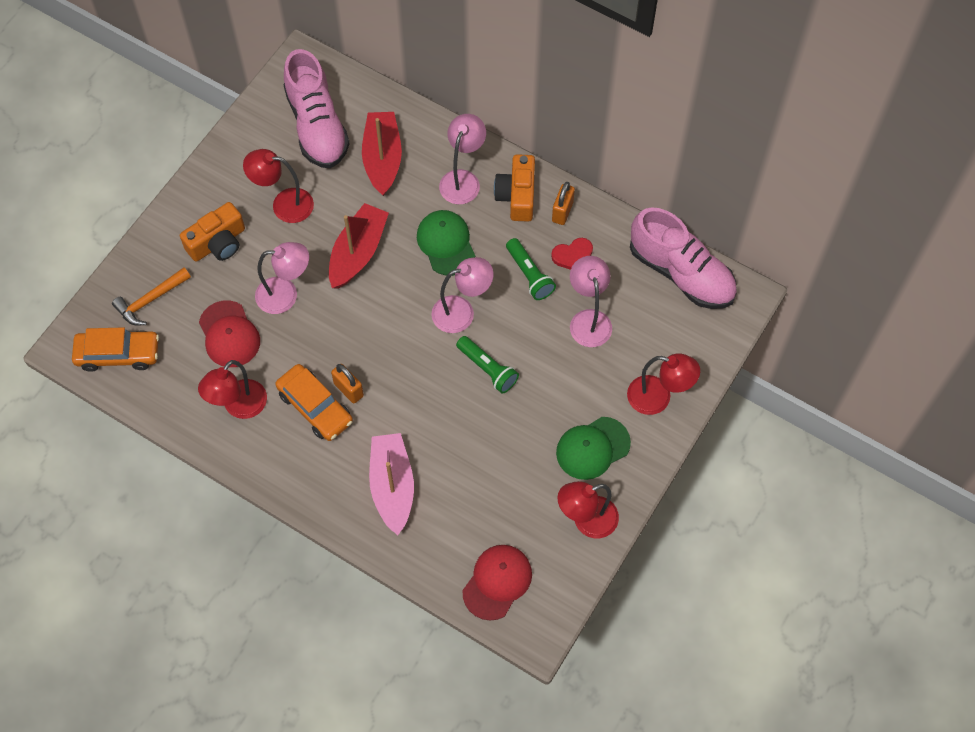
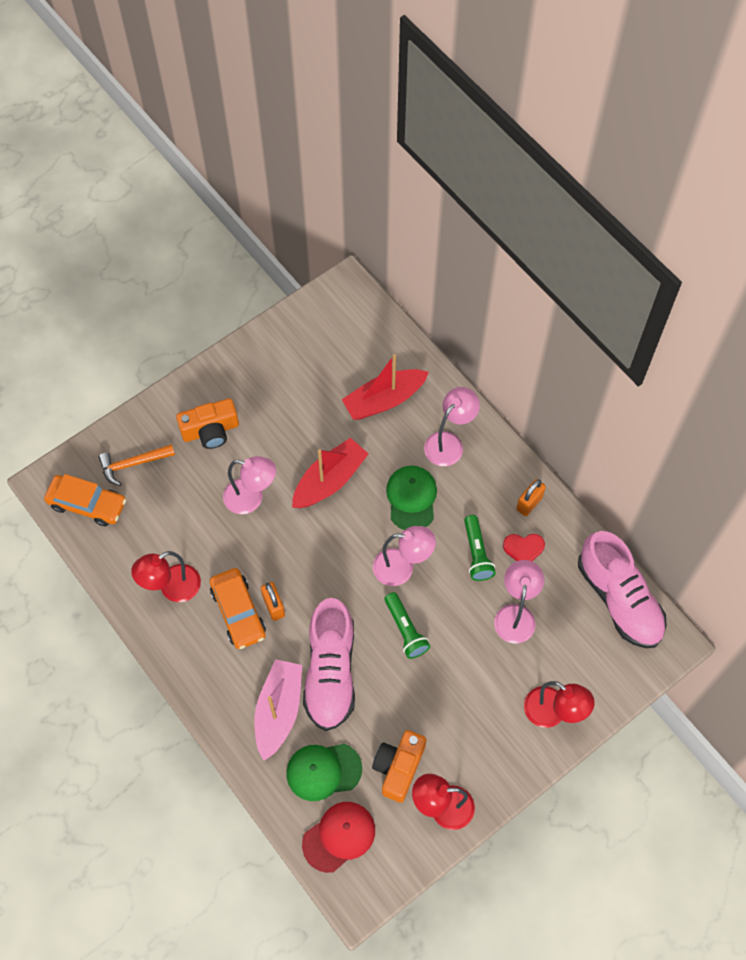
camera: 20 degrees right, 0 degrees up
red cap [199,300,260,367] -> none
red lamp [243,149,314,223] -> none
pink shoe [284,49,350,168] -> pink shoe moved to [303,598,355,731]
red boat [362,112,402,196] -> red boat turned 135 degrees counterclockwise [342,354,429,420]
orange camera [494,154,535,222] -> orange camera moved to [372,730,426,803]
green cap [556,417,631,480] -> green cap moved to [286,744,362,801]

